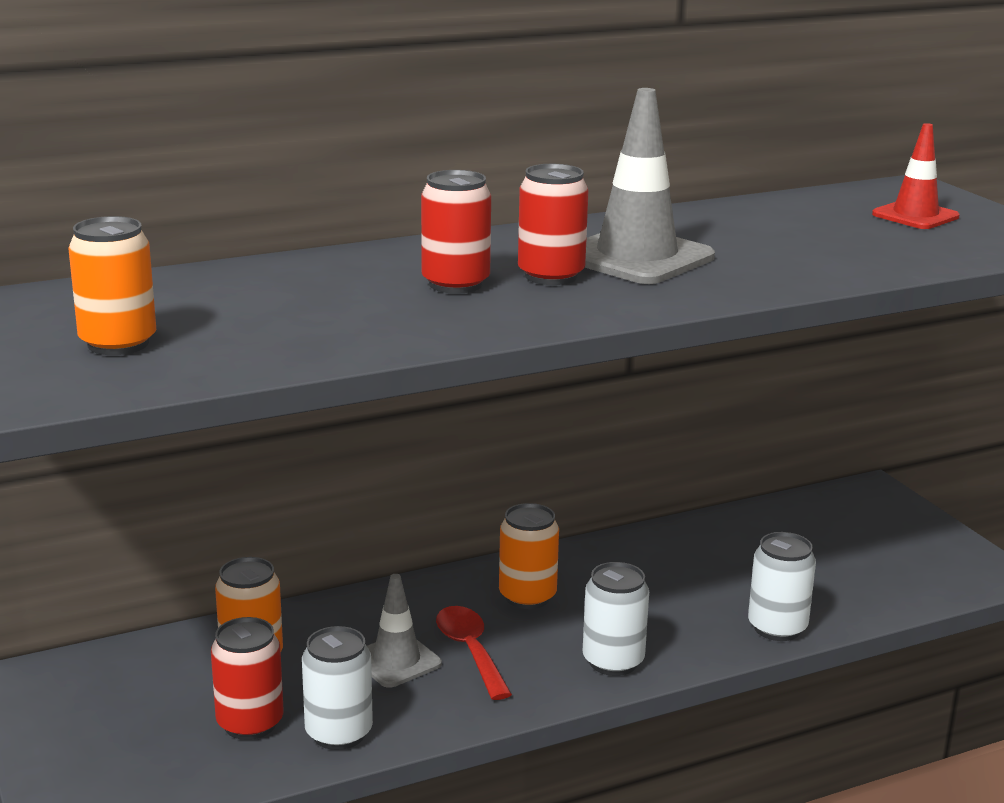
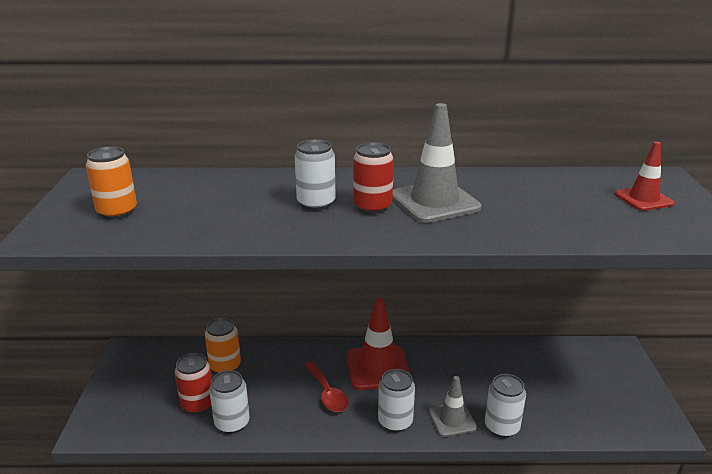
camera: 25 degrees right, 5 degrees up
grey traffic cone [367,574,442,688] -> grey traffic cone moved to [429,376,477,437]
red can [421,170,491,294] -> white can [295,139,336,211]
red spoon [436,606,512,700] -> red spoon turned 150 degrees clockwise [305,361,349,412]
orange can [499,503,559,609] -> red traffic cone [347,298,411,390]

